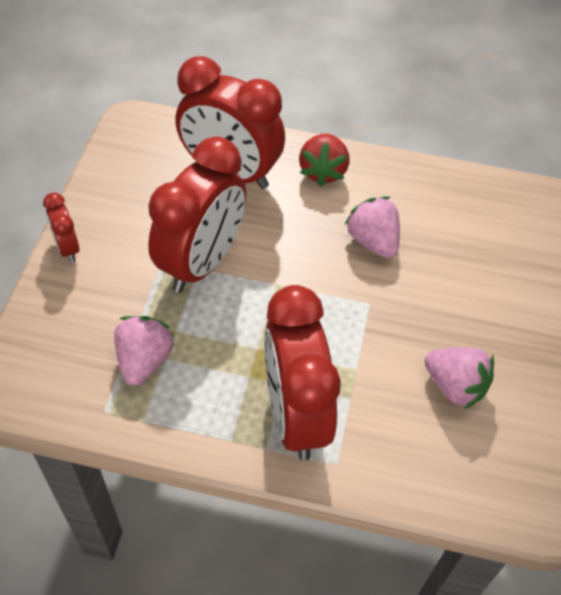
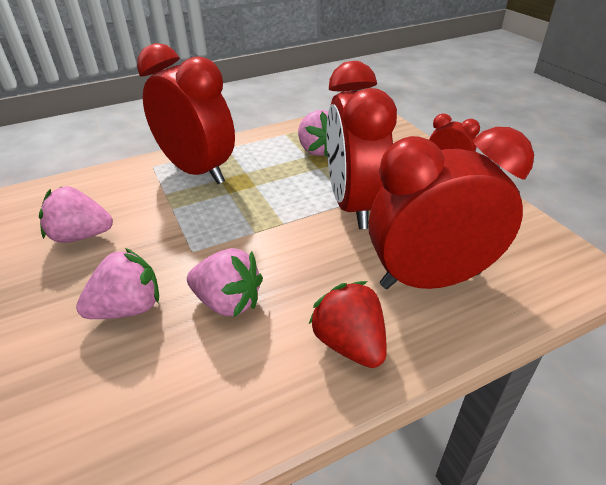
camera: 145 degrees right, 15 degrees down
none -> pink strawberry [76,248,159,319]

